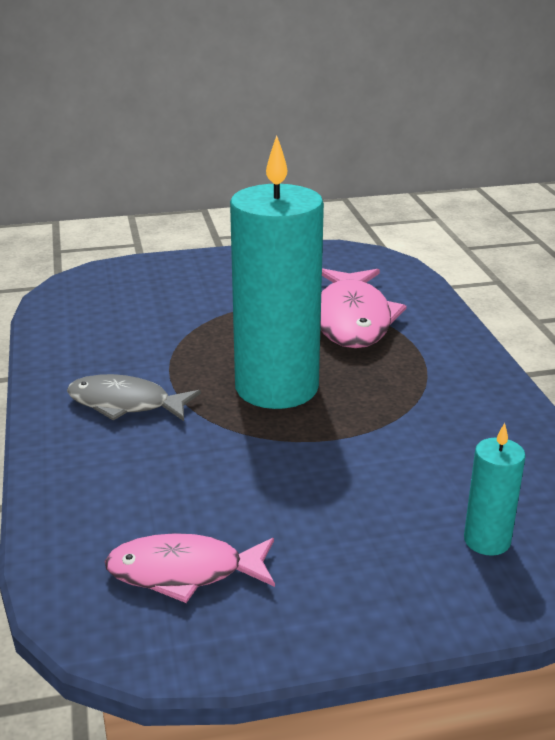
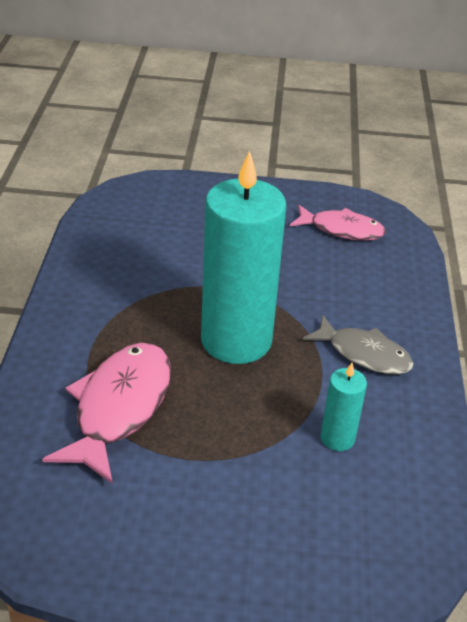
camera: 165 degrees left, 10 degrees up
turquoise candle [464,423,526,556] -> turquoise candle moved to [321,363,367,451]

